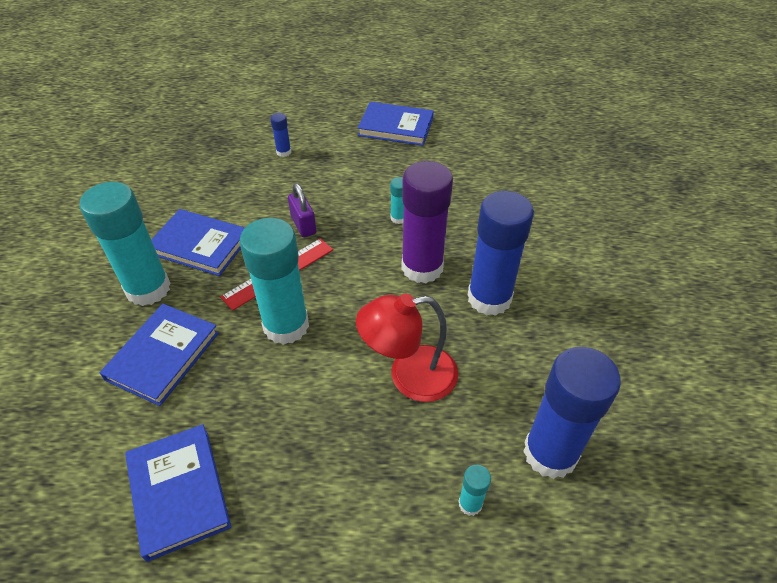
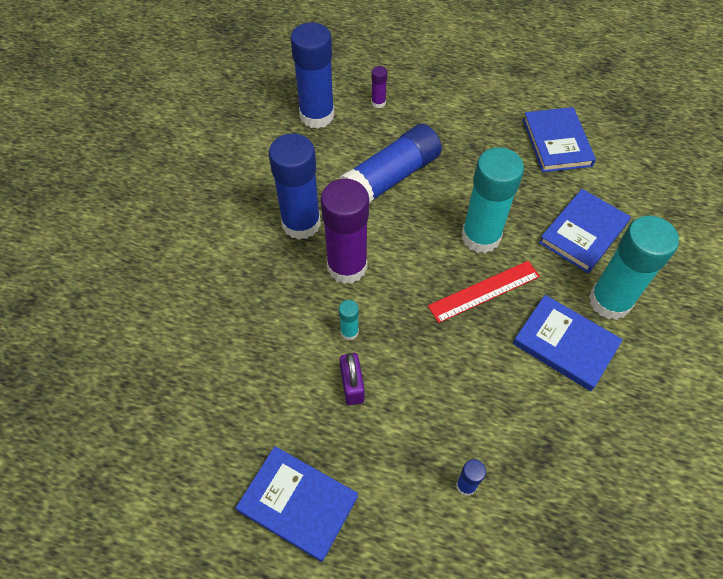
camera: 165 degrees left, 10 degrees up
purple padlock [288,183,316,237] -> purple padlock moved to [340,353,365,405]
red lamp [356,294,458,402] -> blue glue stick [340,124,442,204]
turquoise glue stick [458,465,491,516] -> purple glue stick [371,66,387,108]

